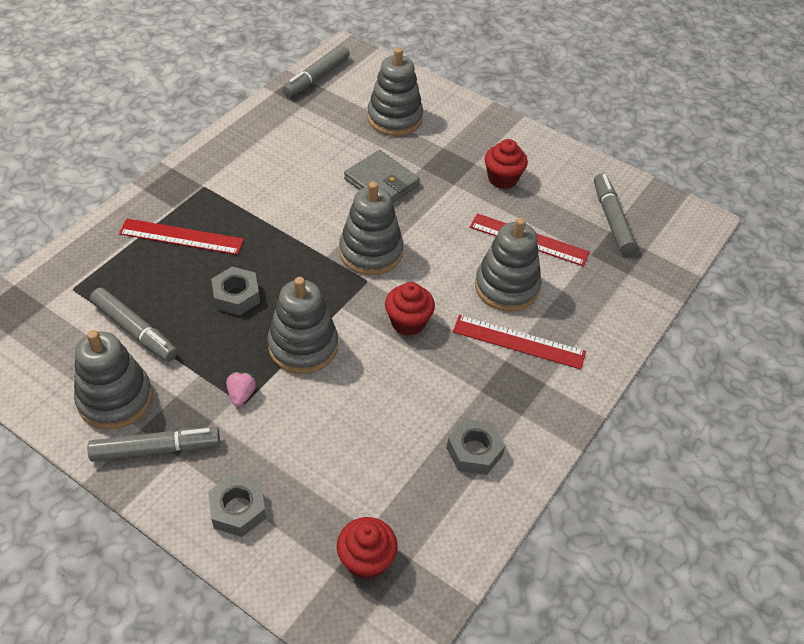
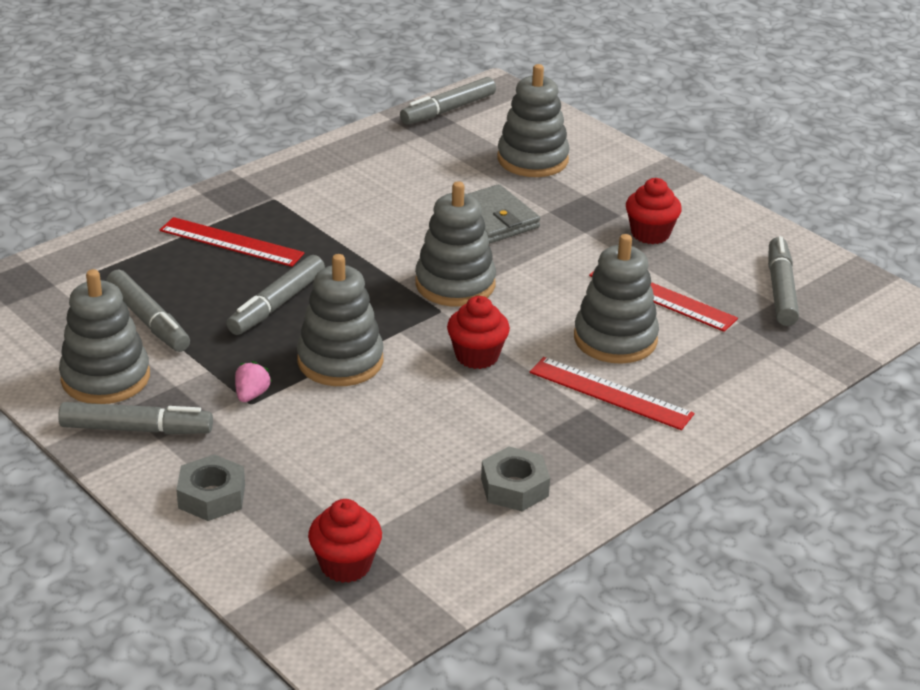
camera: 15 degrees right, 15 degrees down
grey nut [211,267,260,316] -> grey marker [227,255,325,335]

